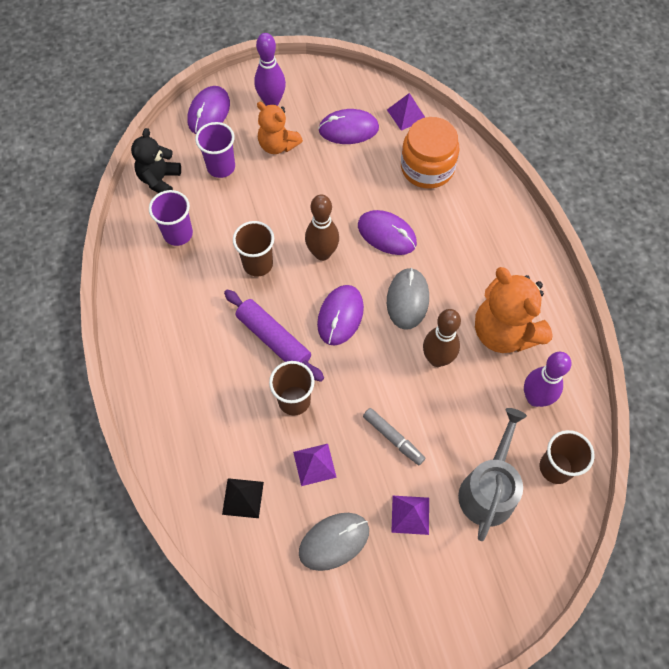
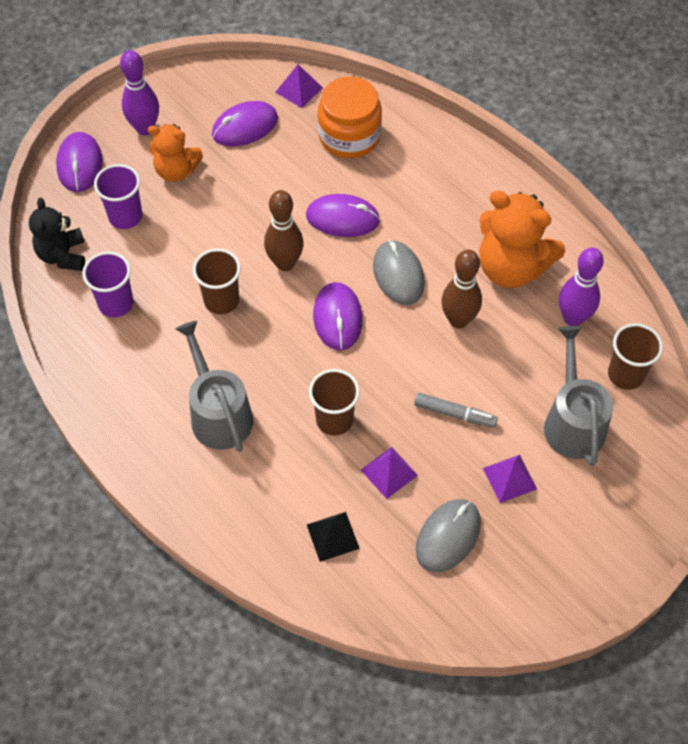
camera: 25 degrees left, 5 degrees down
purple rolling pin [224,290,324,382] -> none
none -> grey watering can [175,321,253,452]

